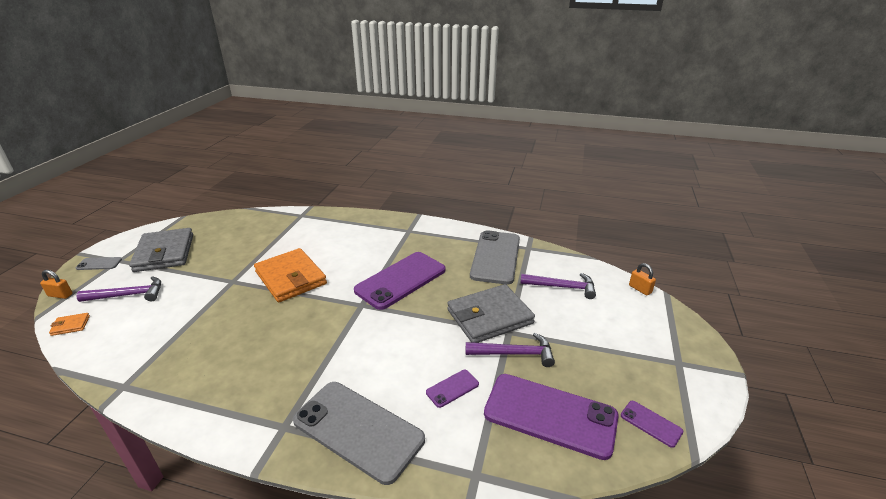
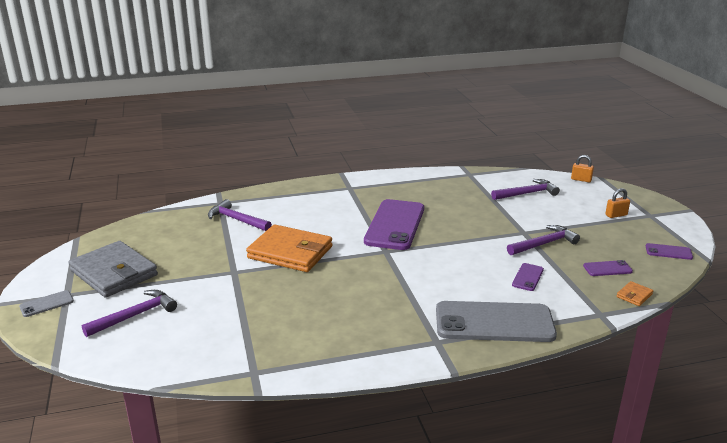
camera: 30 degrees left, 5 degrees down
orange padlock [40,270,73,299] -> orange padlock moved to [605,188,630,218]
orange wallet [49,313,90,336] -> orange wallet moved to [616,281,653,306]
grey wallet [447,284,535,343] -> none
grey phone [470,230,520,285] -> none
purple phone [484,374,619,460] -> purple phone [583,260,633,276], size x0.43
none -> purple hammer [208,199,272,231]

